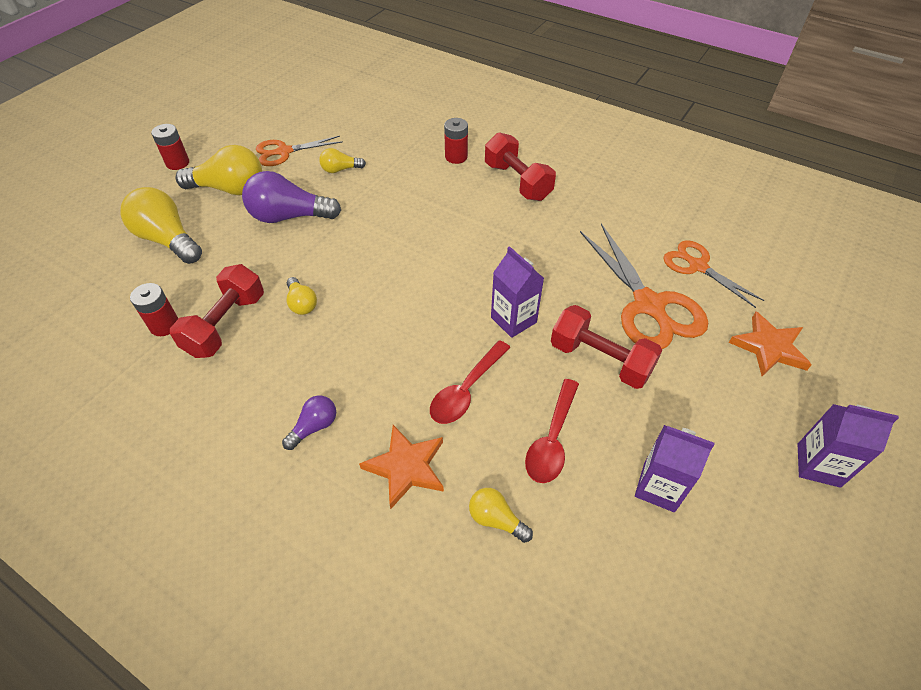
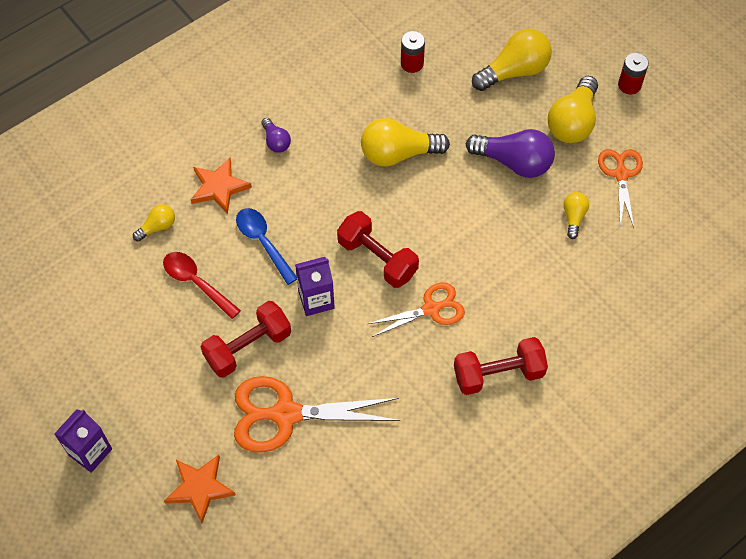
camera: 110 degrees right, 10 degrees up
red dumbbell [170,264,264,358] -> red dumbbell moved to [337,211,419,288]
purple light bulb [242,171,341,223] -> purple light bulb turned 90 degrees clockwise [466,129,555,178]
yellow light bulb [287,277,317,315] -> yellow light bulb [361,118,450,166], size x1.93
red spoon [430,340,511,424] -> blue spoon [236,208,297,285]
red battery [444,118,468,164] -> none
purple carton [635,425,715,512] -> none
orange scissors [663,240,764,308] -> orange scissors moved to [367,282,465,337]

